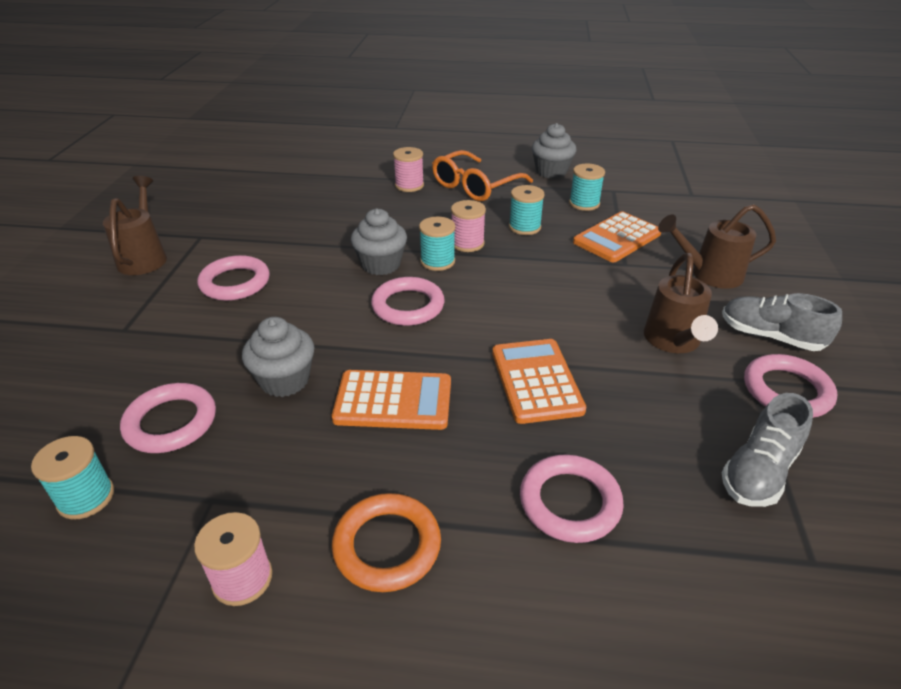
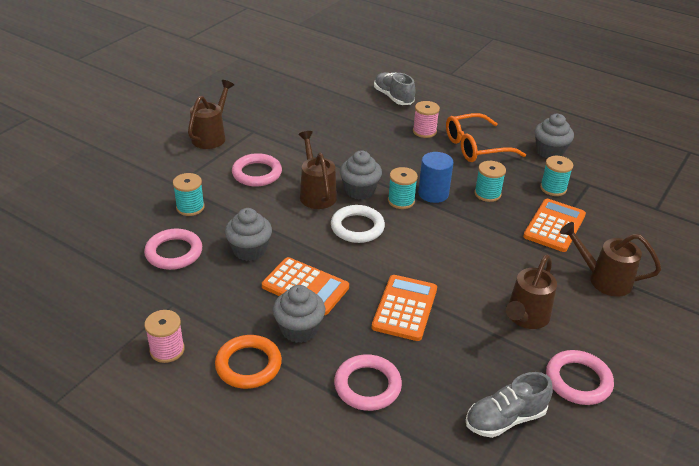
camera: 25 degrees right, 0 degrees up
turquoise spool [31,436,114,520] -> turquoise spool moved to [173,173,205,216]
pink ring [371,277,444,326] -> white ring [331,205,385,243]
pink spool [451,200,486,252] -> blue cylinder [418,152,453,203]
orange calculator [573,212,661,262] -> orange calculator turned 135 degrees clockwise [523,199,586,252]
grey shoe [722,293,842,351] -> grey shoe moved to [374,72,416,105]
none -> grey cupcake [273,285,325,343]
none -> brown watering can [298,131,337,209]

